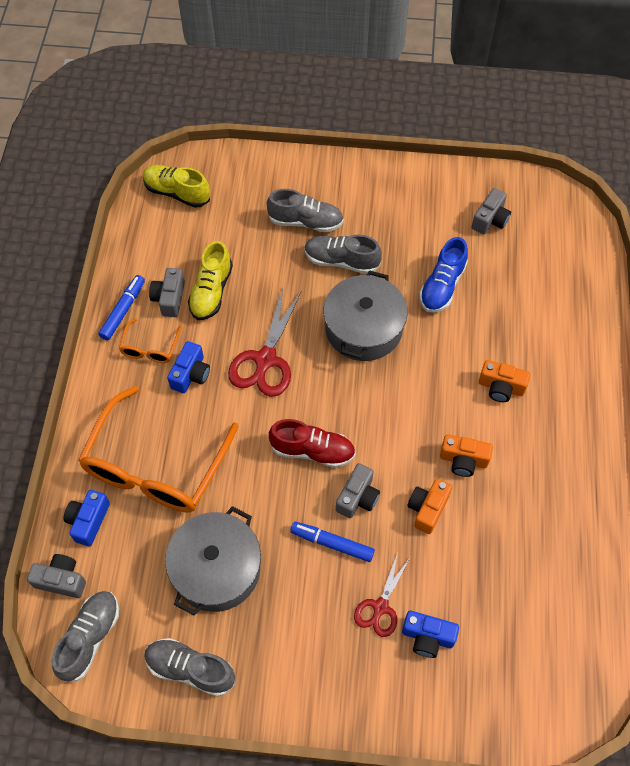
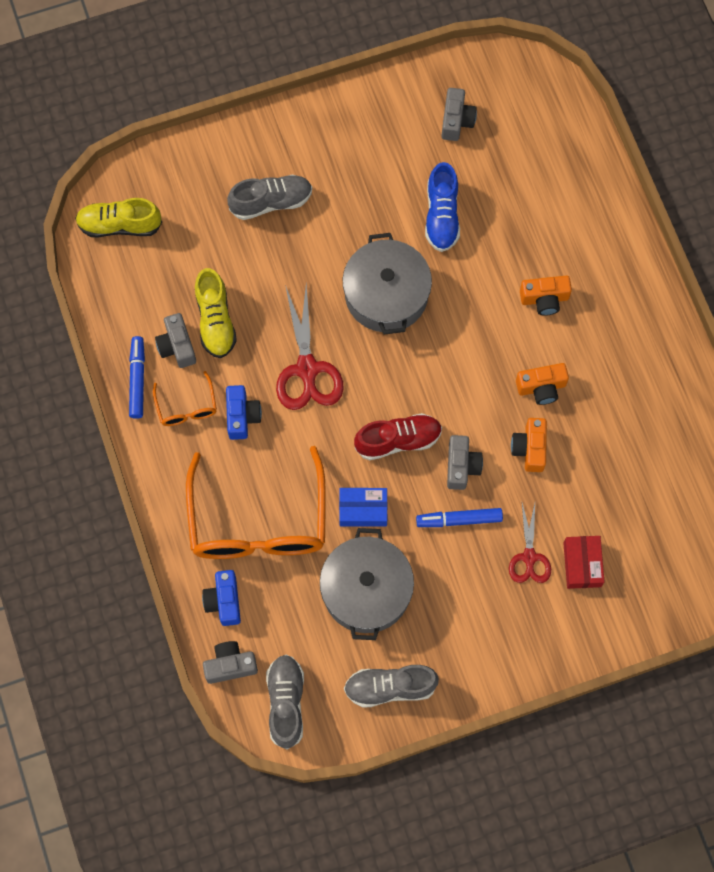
camera: 25 degrees left, 10 degrees up
grey shoe [304,235,382,274] -> none
blue camera [402,611,459,658] -> red box [563,536,605,589]
none -> blue box [339,488,388,527]

